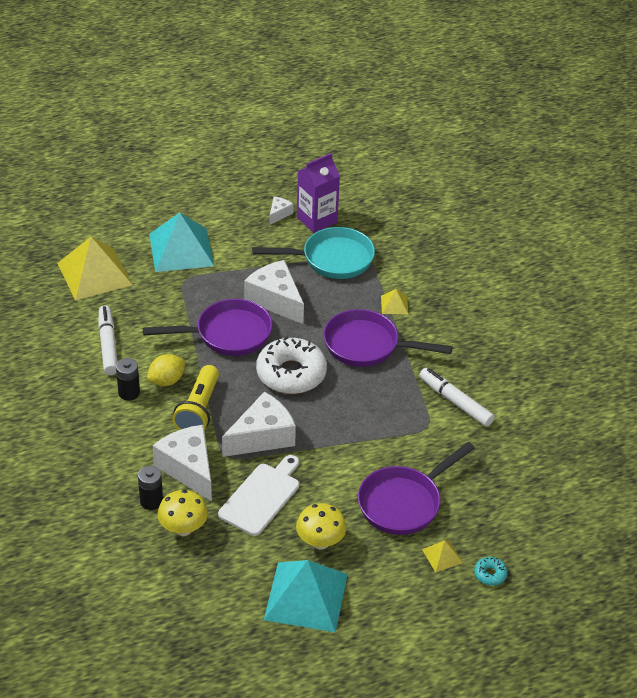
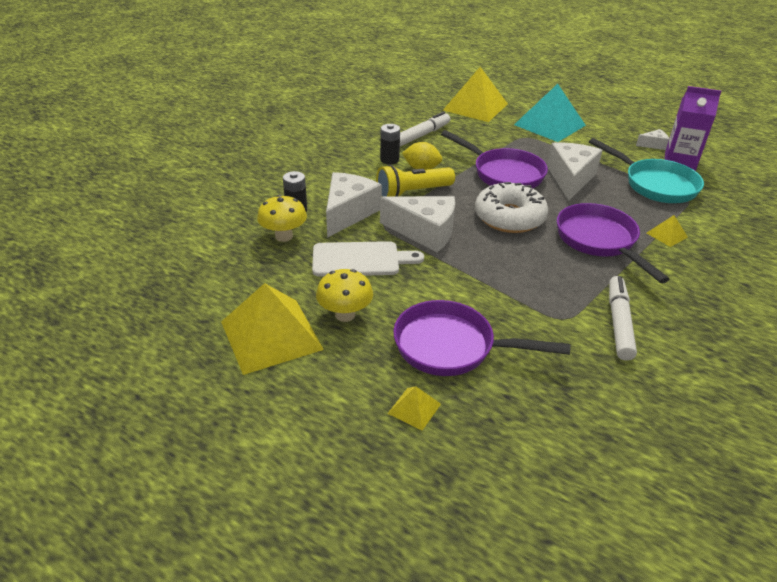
camera: 55 degrees right, 5 degrees down
turquoise pyramid [264,560,348,632] -> yellow pyramid [221,283,324,375]
turquoise donut [474,557,508,586] -> none

